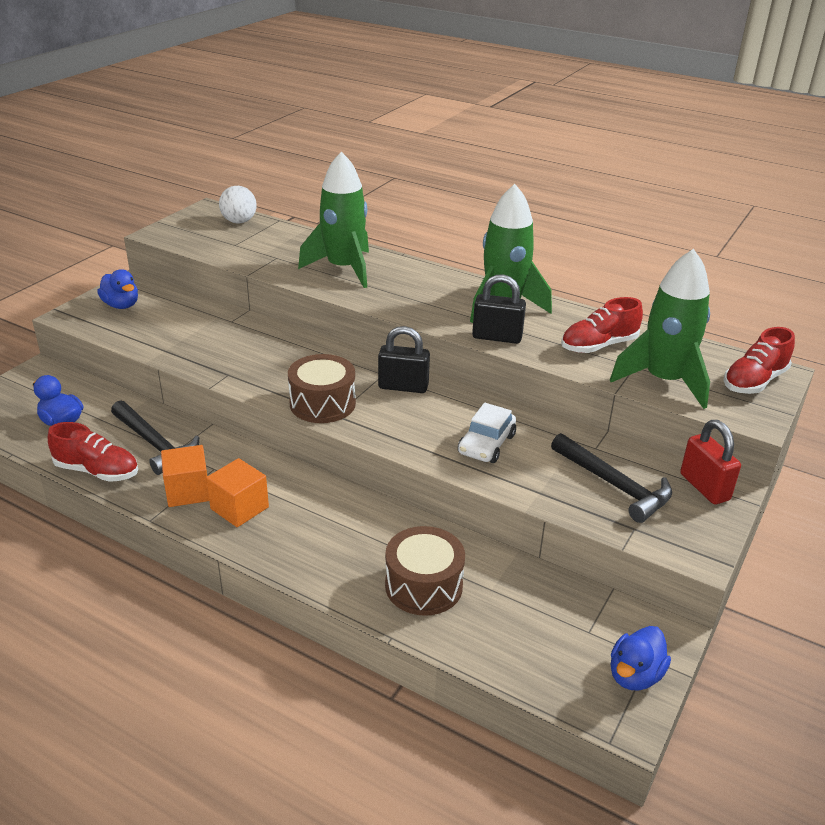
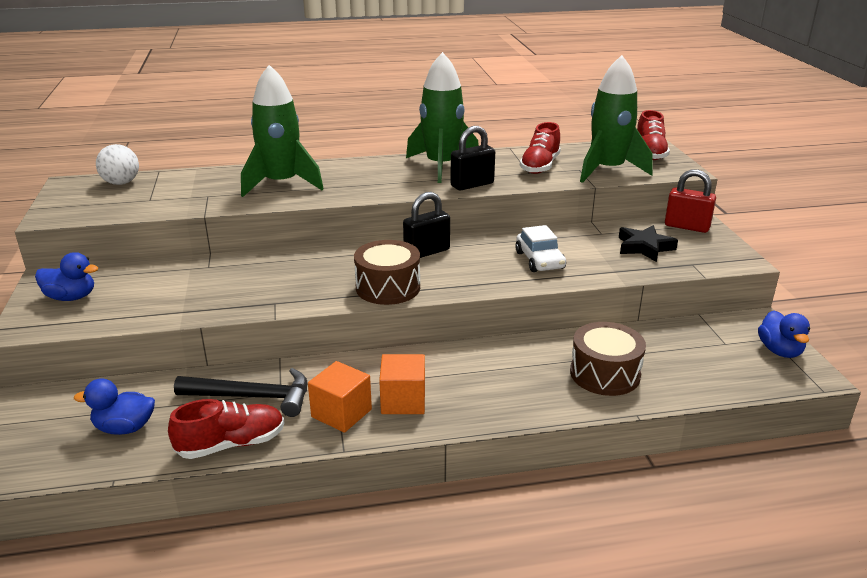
camera: 40 degrees left, 5 degrees down
black hammer [551,433,672,523] -> black star [619,225,678,262]

